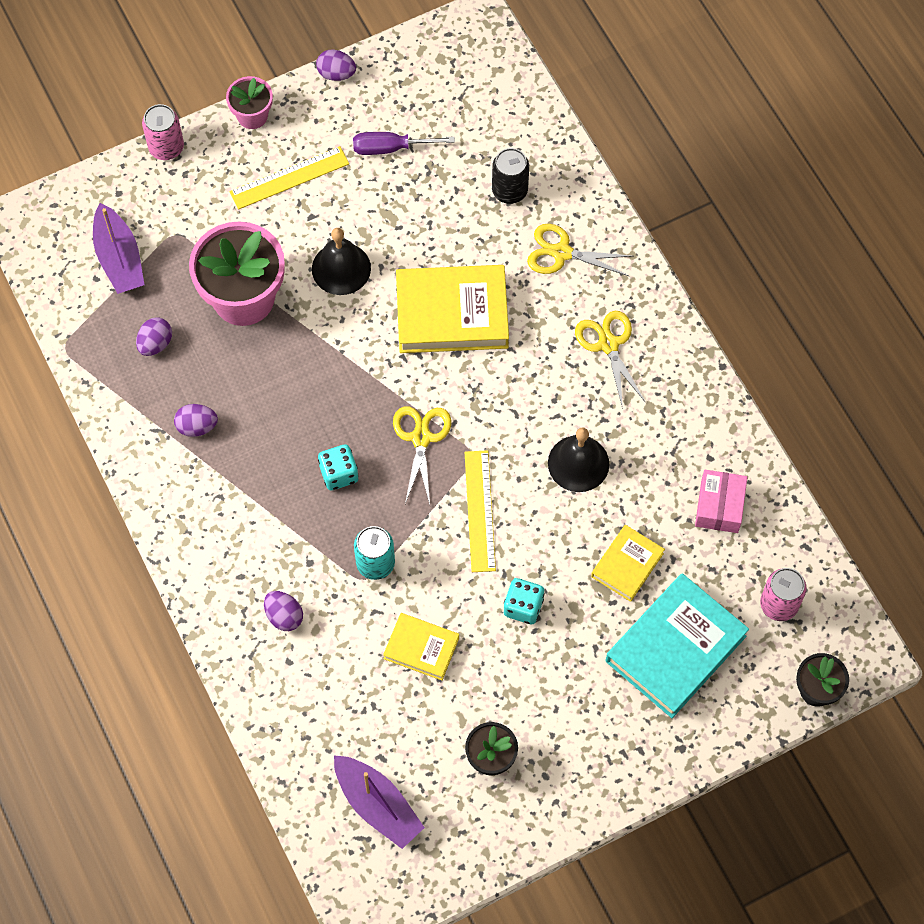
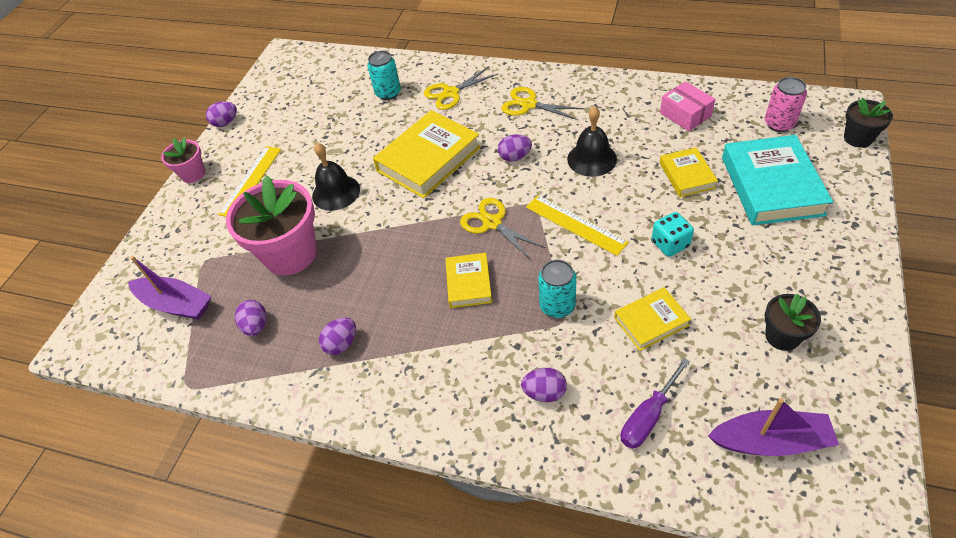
camera: 40 degrees left, 15 degrees down
pink can [142,104,184,160] -> none
turquoise dice [318,444,359,491] -> yellow book [445,253,492,308]
purple screwdriver [353,132,455,155] -> purple screwdriver moved to [620,358,690,449]
black can [492,148,529,204] -> turquoise can [367,51,401,100]
none -> purple egg [498,134,532,161]

